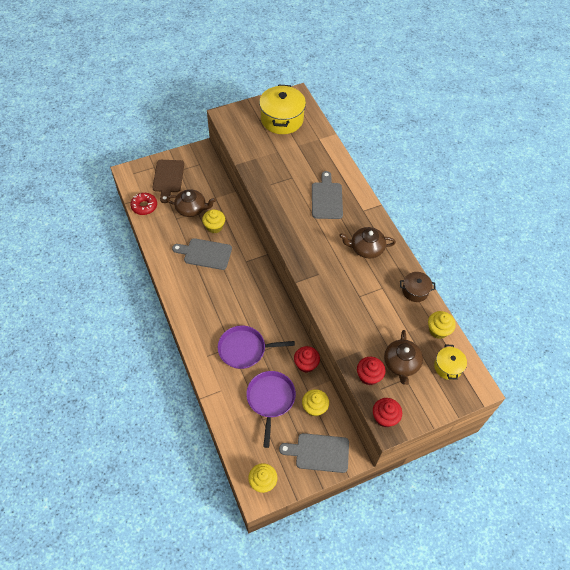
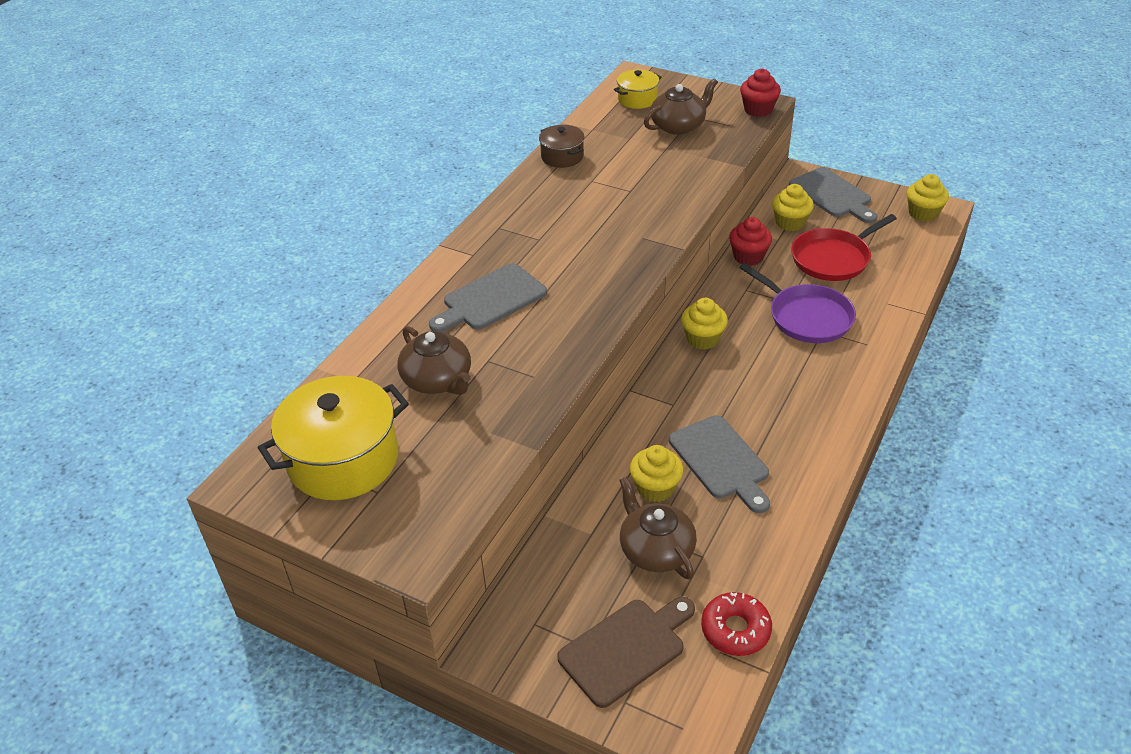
camera: 125 degrees left, 15 degrees down
purple pan [246,371,296,448] -> red pan [791,214,897,281]
brown teapot [339,227,396,258] -> brown teapot moved to [397,326,471,395]
red cupcake [357,357,386,385] -> none
yellow cupcake [428,311,456,339] -> yellow cupcake moved to [681,298,728,350]

